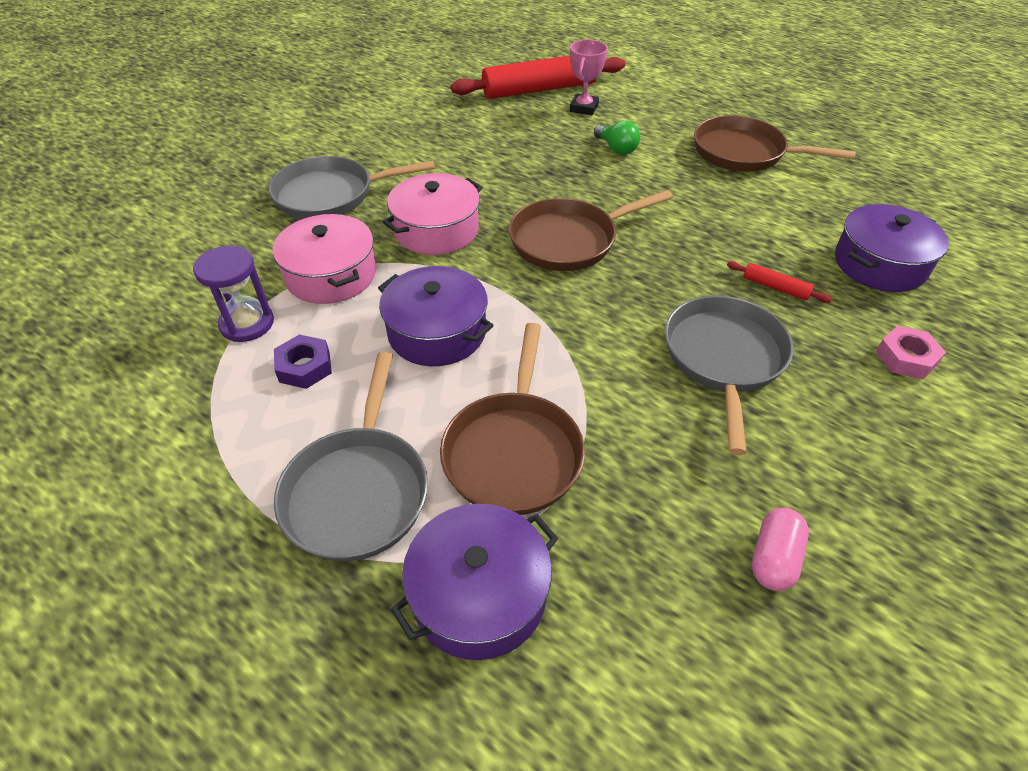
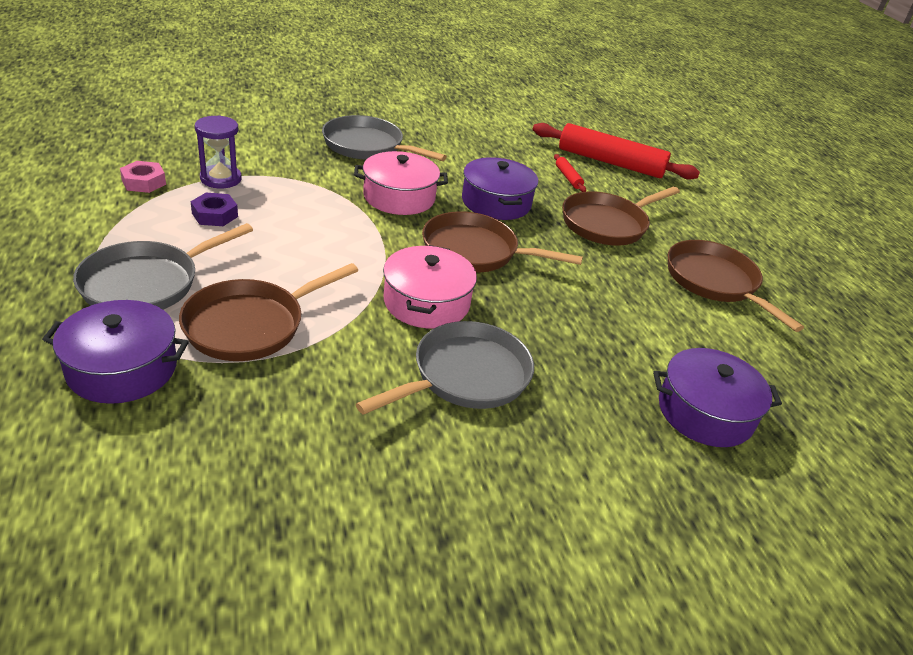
camera: 35 degrees right, 10 degrees down
pink pot [273,214,376,304] -> pink pot moved to [383,245,477,329]
purple pot [378,266,494,366] -> purple pot moved to [462,157,538,220]
pink trophy [570,40,608,115] -> none
green light bulb [594,121,640,155] -> brown pan [562,186,680,245]
red rolling pin [727,261,832,303] -> red rolling pin moved to [554,154,586,192]
pink capsule [752,508,809,591] -> none
pink nut [876,326,946,379] -> pink nut moved to [120,161,166,193]

